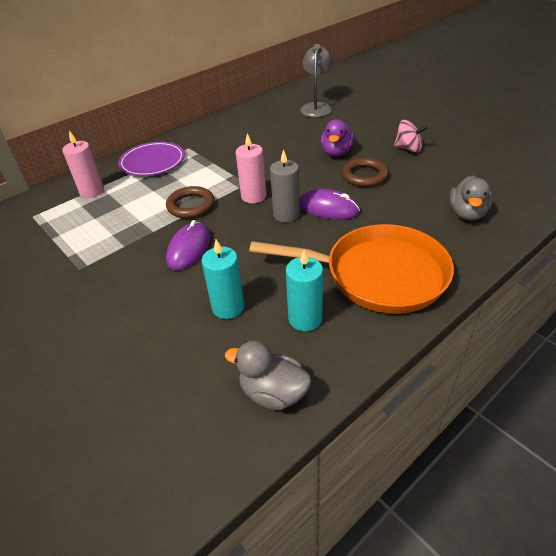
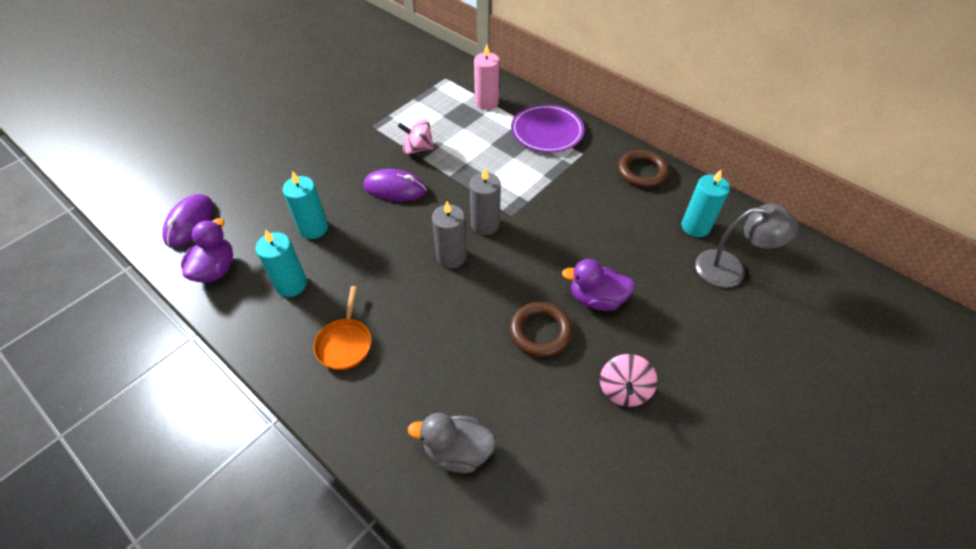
camera: 80 degrees right, 10 degrees up
brown ring [166,186,215,219] -> brown ring moved to [618,150,669,188]
grey duck [225,340,311,410] -> purple duck [181,218,233,283]
pink candle [236,133,266,203] -> grey candle [470,168,501,235]
orange pan [249,224,454,314] -> orange pan [314,286,371,370], size x0.44
purple mouse [300,189,360,219] -> purple mouse moved to [162,194,214,247]
none -> pink spinning top [398,119,434,154]
none -> turquoise candle [682,170,730,237]

